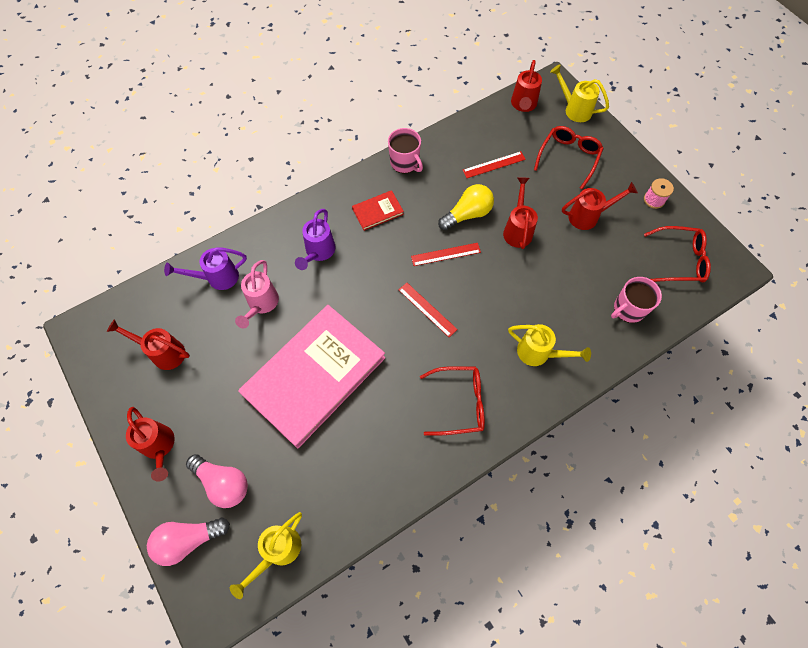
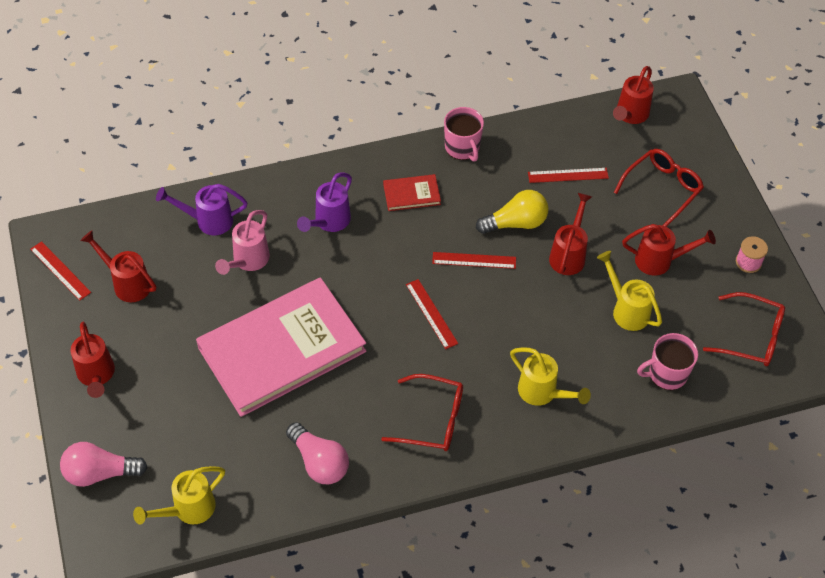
camera: 15 degrees right, 10 degrees down
pink light bulb [186,454,248,508] -> pink light bulb moved to [286,422,349,484]
yellow watering can [550,65,609,122] -> yellow watering can moved to [597,251,662,331]
none -> red ruler [30,241,91,301]

